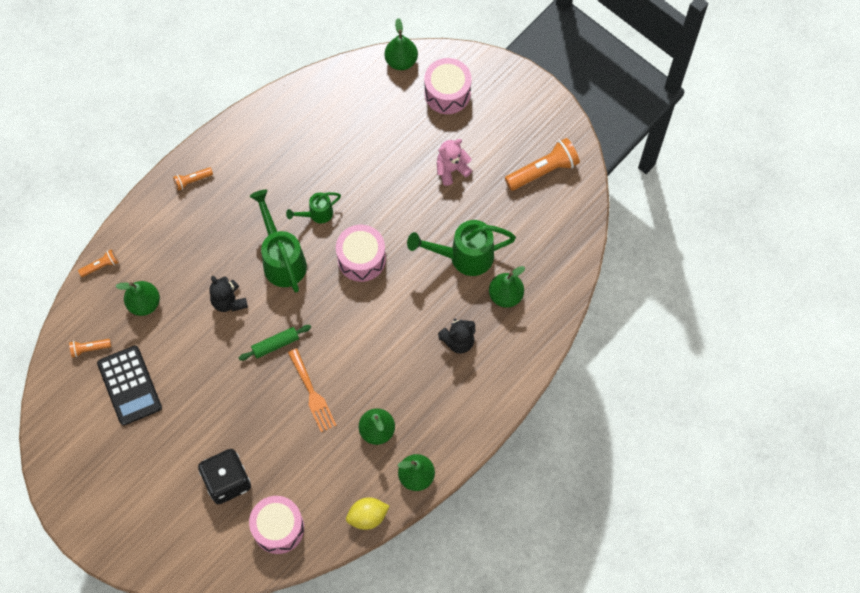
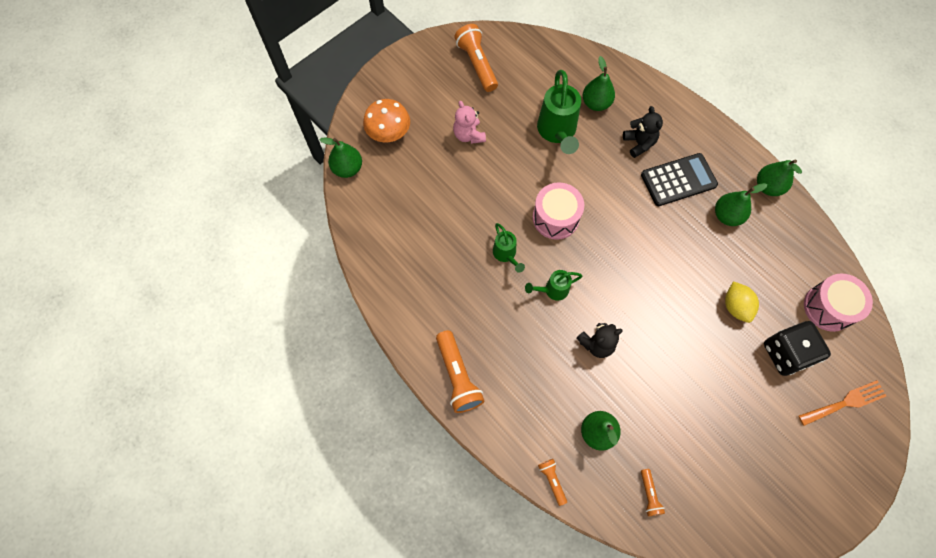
camera: 85 degrees left, 0 degrees up
black calculator [97,346,162,425] -> black calculator moved to [641,153,718,206]
orange flashlight [173,167,213,191] -> orange flashlight [436,330,485,413], size x1.93
green rolling pin [239,325,311,361] -> none
green watering can [250,190,307,293] -> green watering can [525,270,582,301], size x0.55
orange fork [288,349,337,432] -> orange fork moved to [798,380,886,426]
yellow lemon [346,497,389,530] -> yellow lemon moved to [725,281,759,323]
pink drum [424,58,472,114] -> orange mushroom [363,99,410,142]

